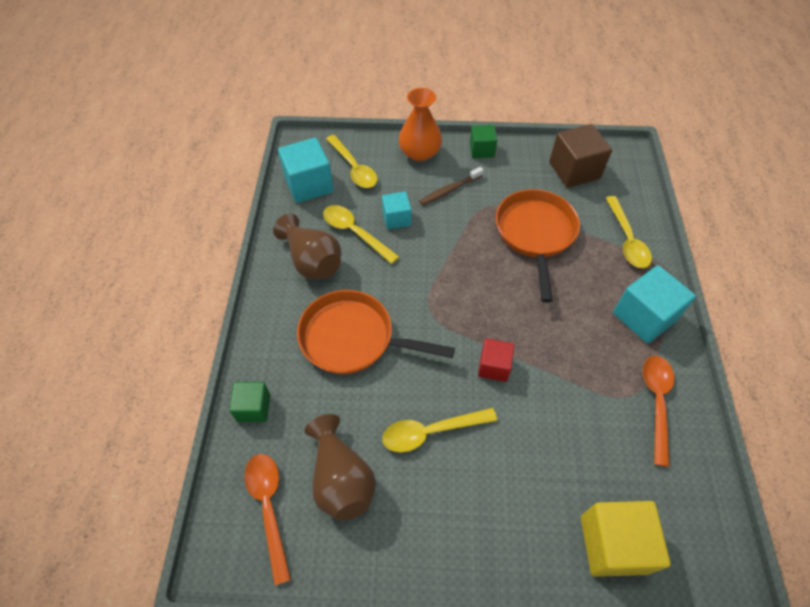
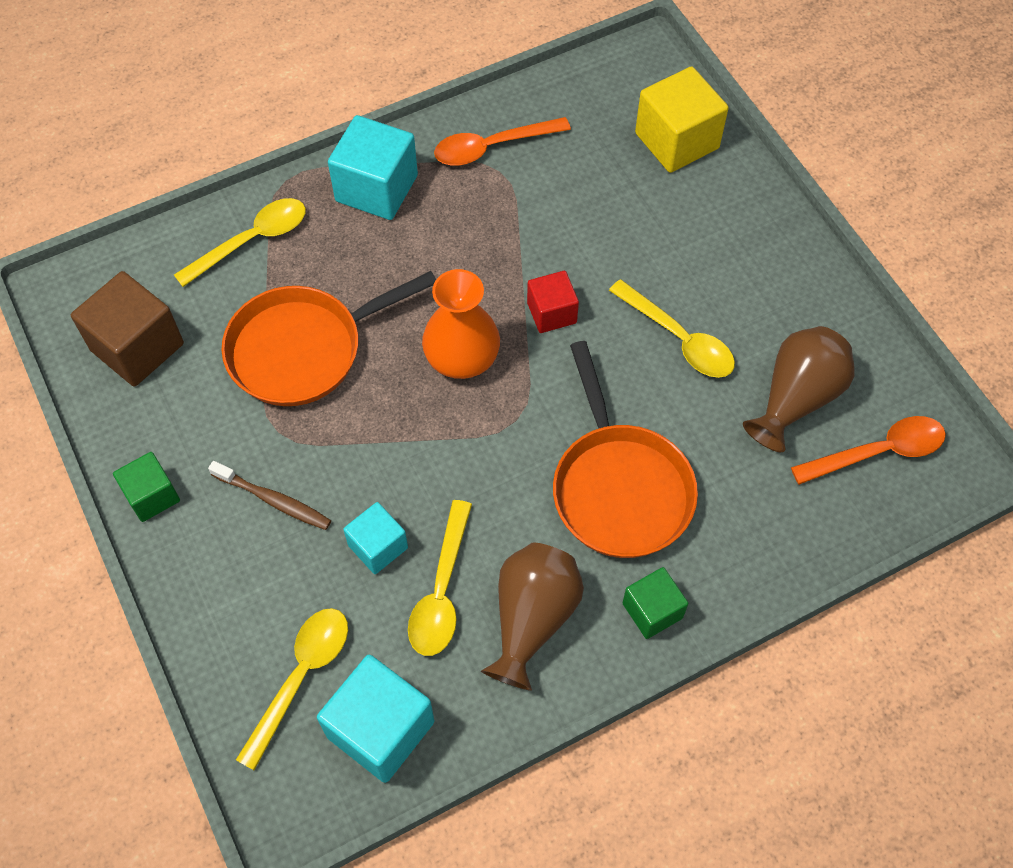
camera: 120 degrees left, 5 degrees up
green cube [229,382,270,422] -> green cube moved to [623,567,688,639]
orange spoon [244,454,291,585] -> orange spoon turned 150 degrees counterclockwise [791,416,946,485]
orange vase [399,88,442,161] -> orange vase moved to [422,269,500,379]

